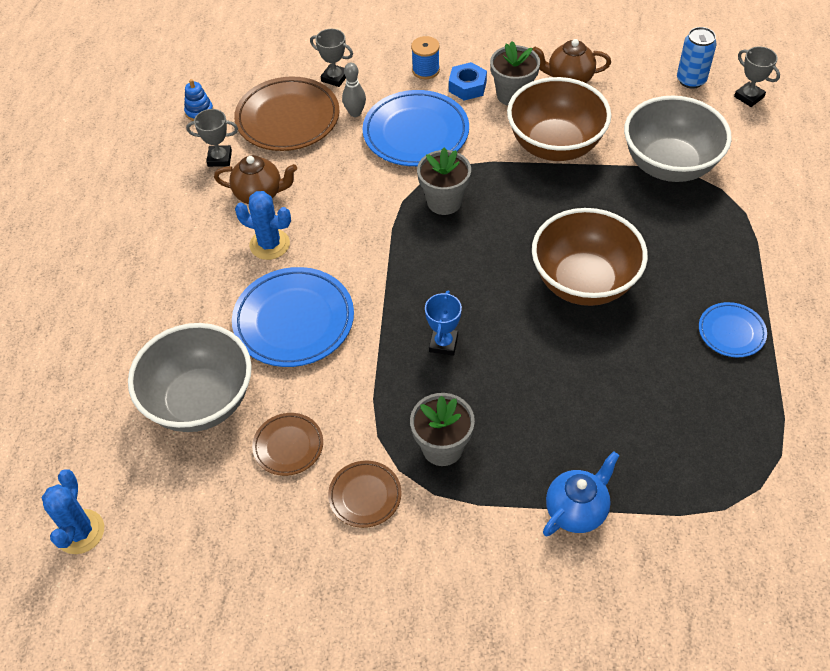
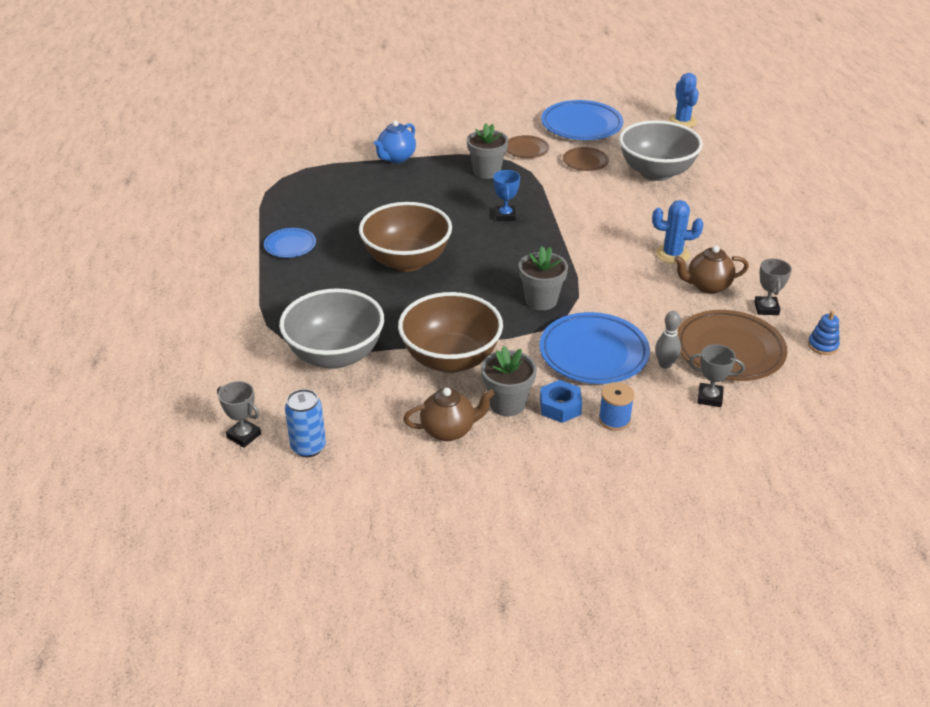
camera: 165 degrees right, 15 degrees down
grey trophy [186,109,238,167] -> grey trophy turned 75 degrees counterclockwise [754,258,792,315]
blue plate [232,267,354,367] -> blue plate moved to [541,100,623,140]

